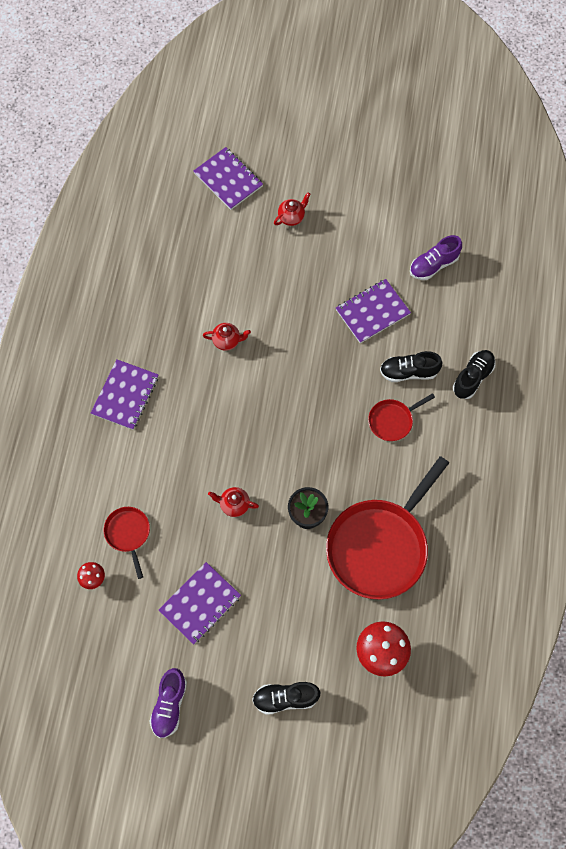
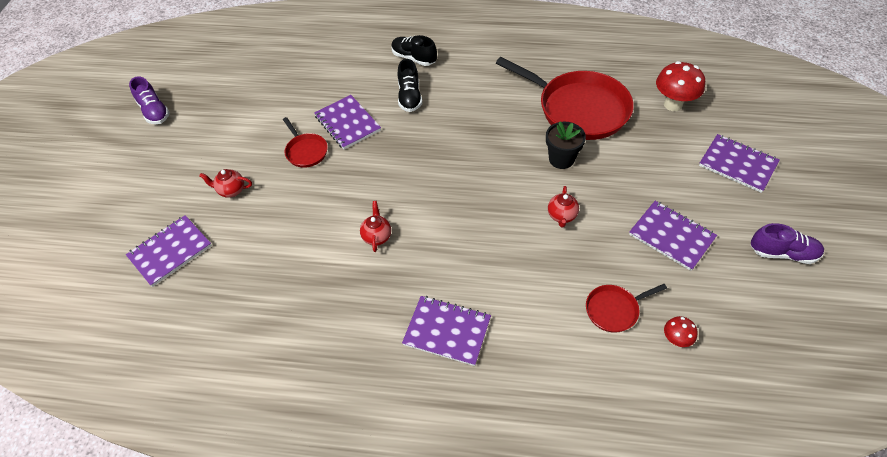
camera: 90 degrees left, 15 degrees down
black shoe [252,682,321,715] -> purple notebook [699,134,780,193]
red teapot [274,192,311,226] -> red teapot turned 45 degrees counterclockwise [199,169,252,198]
red pan [368,393,435,441] -> red pan moved to [283,117,328,168]
purple shoe [410,235,462,280] -> purple shoe moved to [129,77,170,124]

